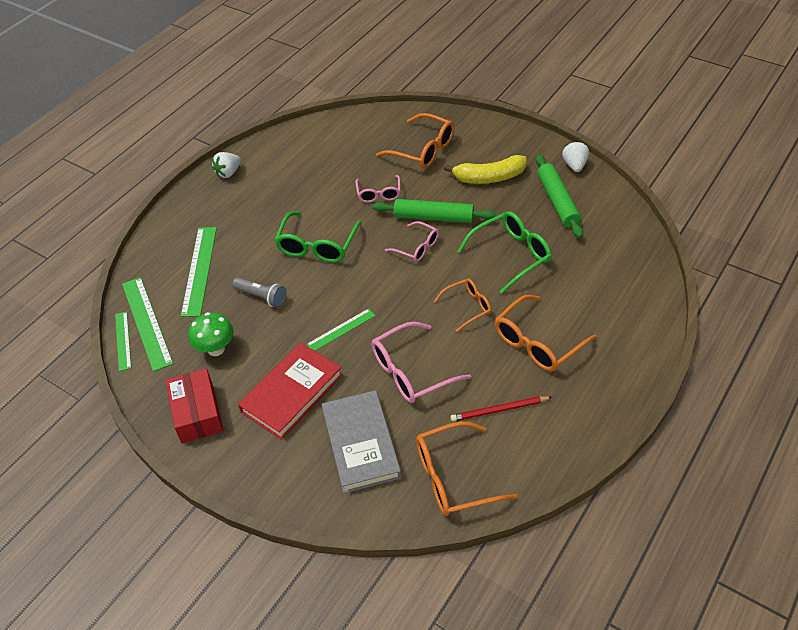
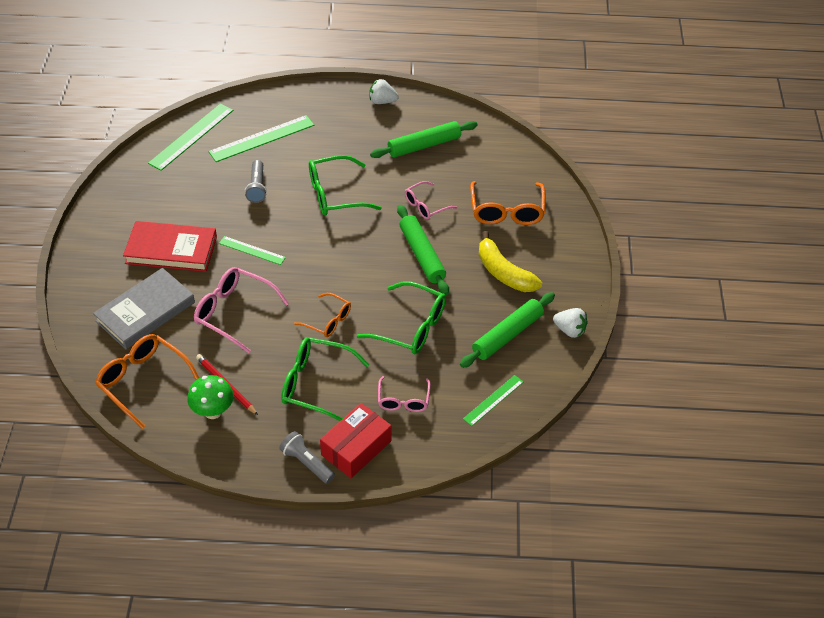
camera: 55 degrees right, 0 degrees up
green ruler [115,312,131,371] -> green ruler moved to [463,375,523,426]
red box [166,368,223,444] -> red box moved to [320,403,392,478]
green mushroom [188,312,234,356] -> green mushroom moved to [187,375,234,419]
pink glasses [385,221,439,262] -> pink glasses moved to [378,376,431,412]
orange glasses [495,295,597,371] -> green glasses [281,337,370,421]
white strawberry [562,141,589,172] -> white strawberry turned 60 degrees clockwise [553,308,588,338]
none -> grey flashlight [280,431,335,484]
none -> green rolling pin [370,121,478,158]

